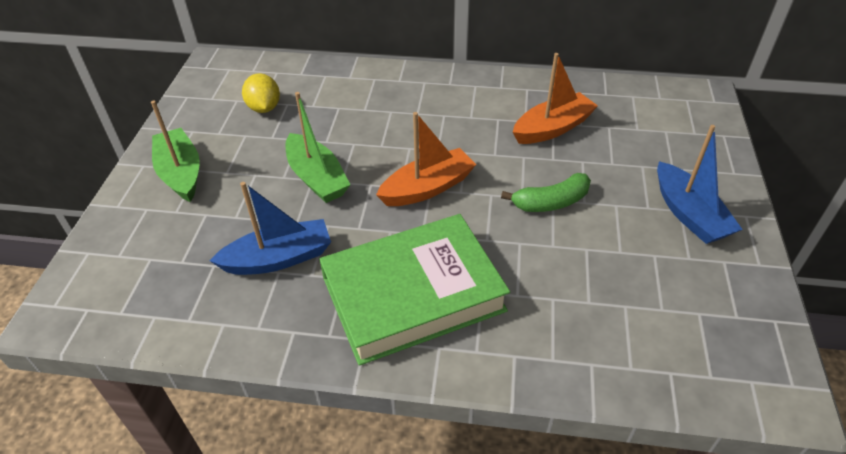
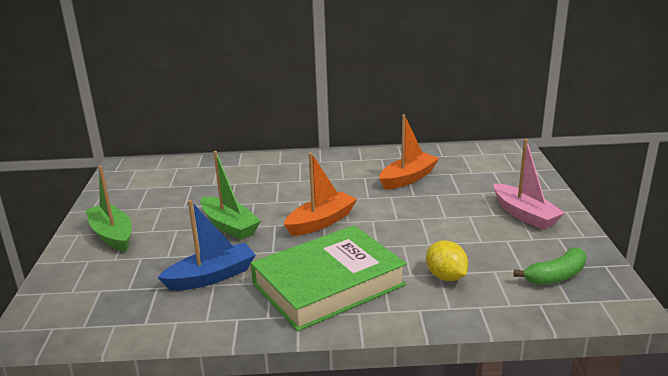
camera: 10 degrees left, 20 degrees down
yellow lemon [242,73,280,113] -> yellow lemon moved to [426,240,468,281]
green banana [501,173,591,212] -> green banana moved to [514,248,587,285]
blue boat [657,125,743,244] -> pink boat [494,139,565,230]

